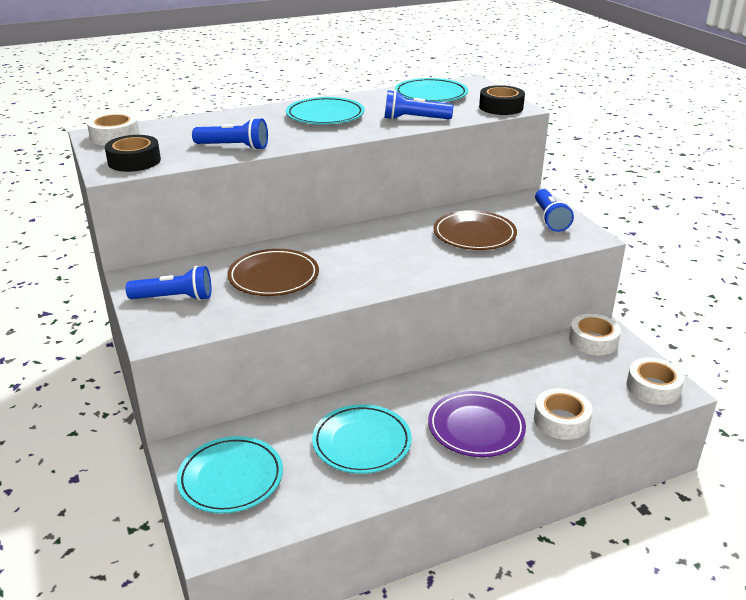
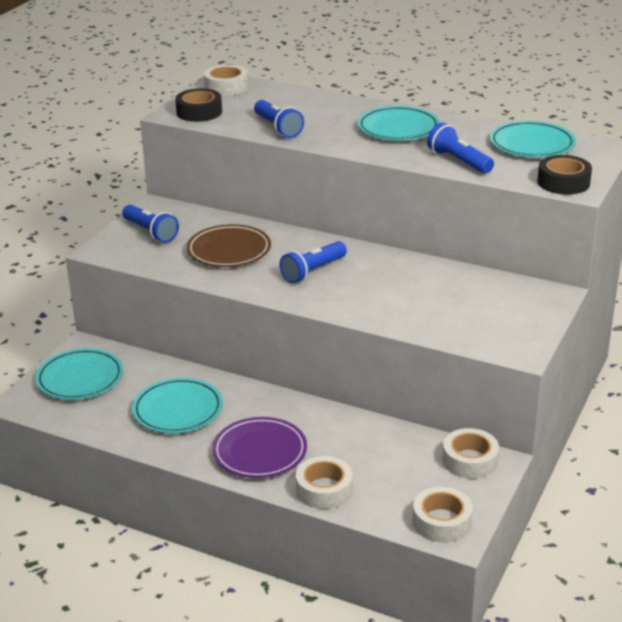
camera: 50 degrees right, 0 degrees up
brown plate [433,210,517,250] -> none
blue flashlight [535,189,574,232] -> blue flashlight moved to [279,241,347,283]

